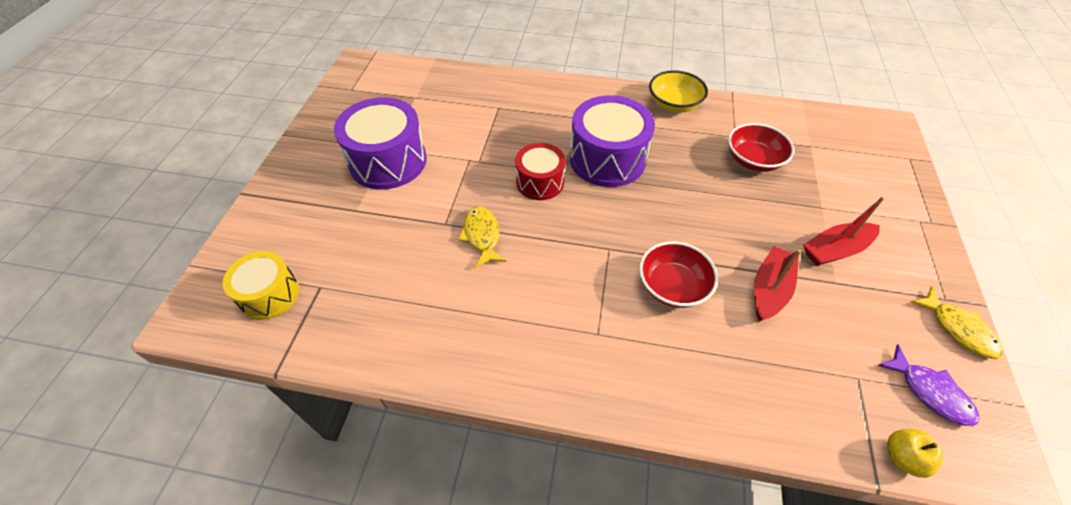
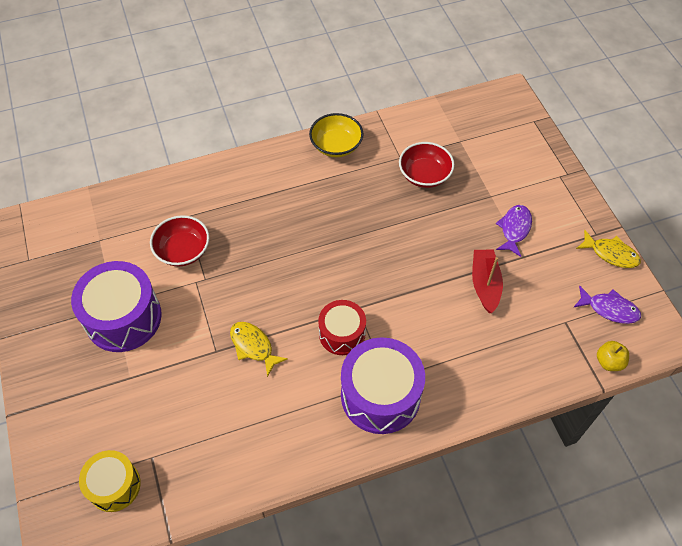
camera: 30 degrees left, 5 degrees up
red drum [515,143,566,200] -> red drum moved to [318,300,366,355]
purple drum [570,95,655,187] -> purple drum moved to [341,337,425,434]
red bowl [639,241,718,308] -> red bowl moved to [150,215,209,266]
red boat [803,197,884,266] -> purple fish [496,205,532,257]

